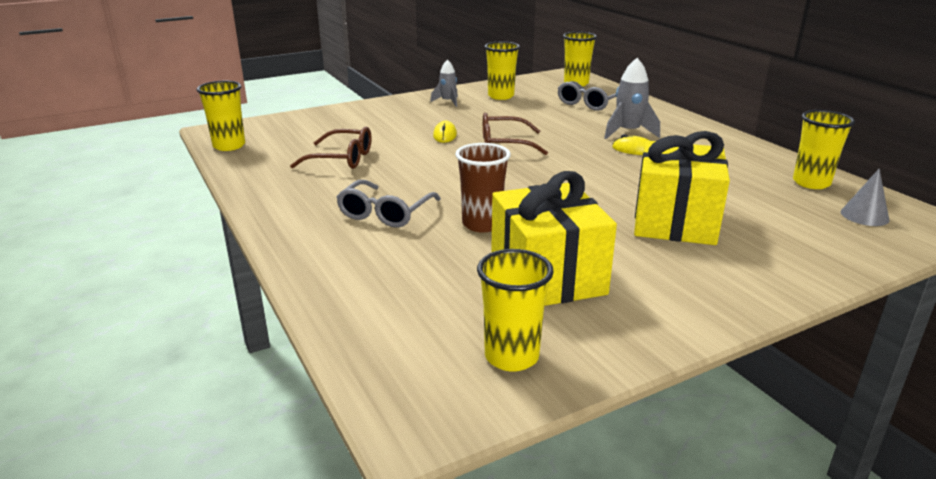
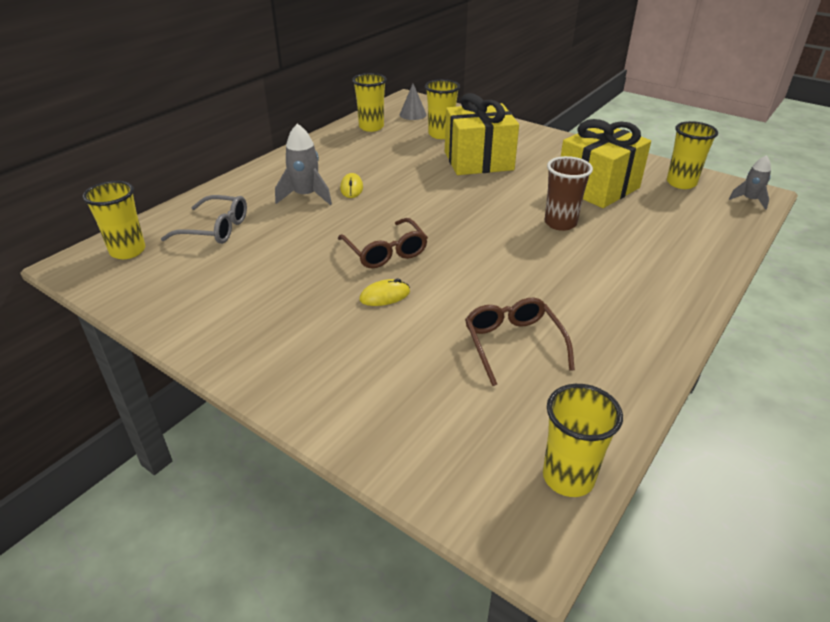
camera: 115 degrees left, 10 degrees up
grey glasses [336,180,441,228] -> none
grey rocket [430,60,458,107] -> grey rocket moved to [729,155,771,210]
yellow cup [485,41,520,100] -> yellow cup moved to [425,79,460,139]

